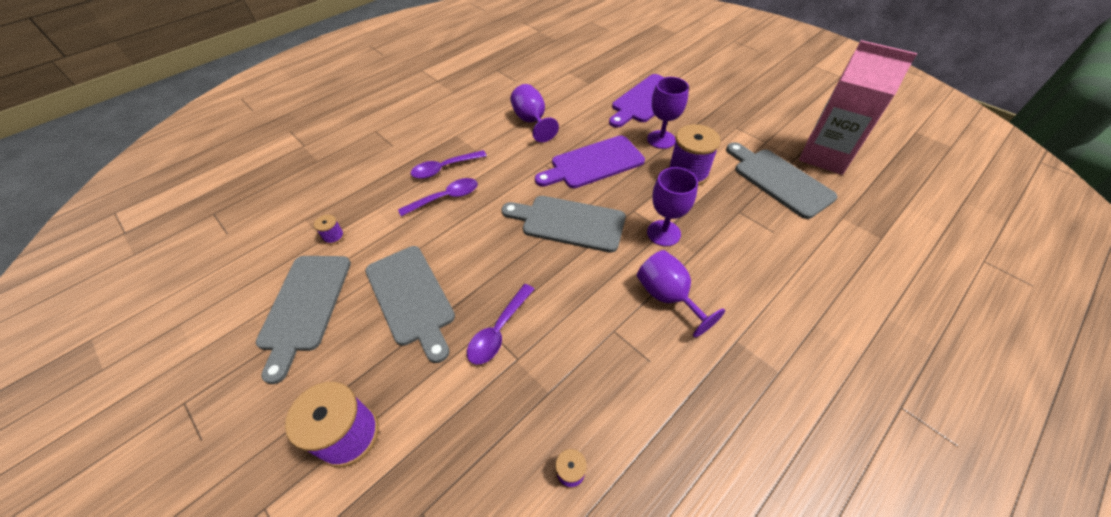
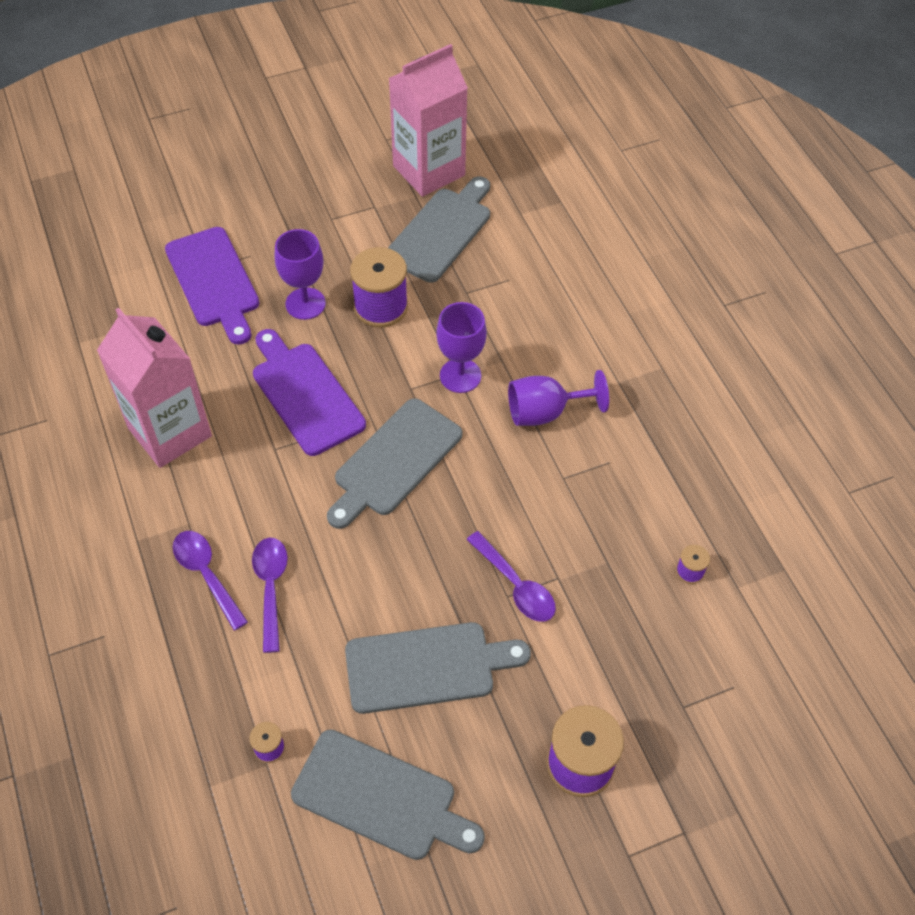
camera: 70 degrees left, 5 degrees up
purple spoon [411,150,487,179] -> purple spoon turned 150 degrees clockwise [173,531,248,631]
purple goblet [510,84,559,142] -> pink carton [97,308,212,468]
purple cutting board [535,135,645,188] -> purple cutting board turned 150 degrees clockwise [253,329,366,456]
grey cutting board [726,142,838,219] -> grey cutting board turned 135 degrees clockwise [388,177,490,283]

